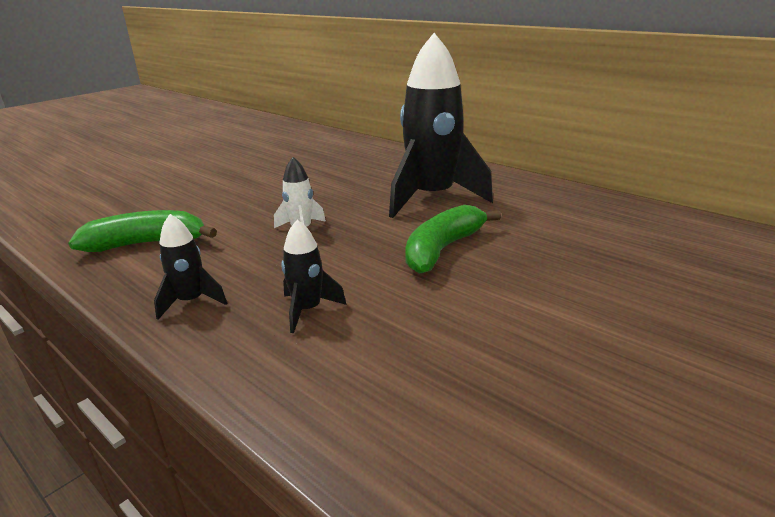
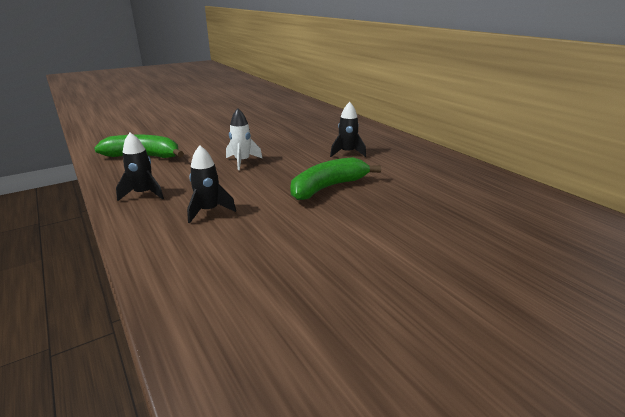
camera: 15 degrees right, 0 degrees up
black rocket [389,33,493,218] -> black rocket [330,102,366,157], size x0.45

